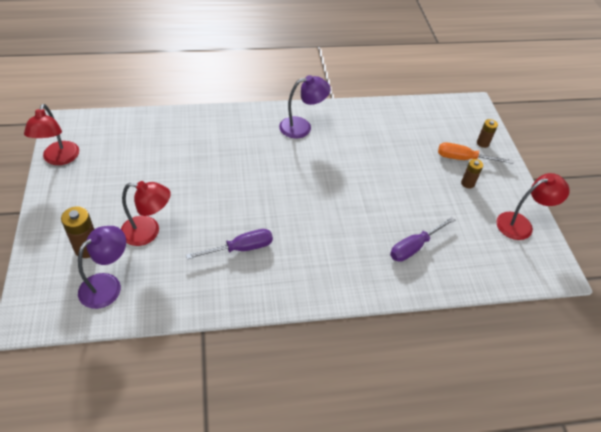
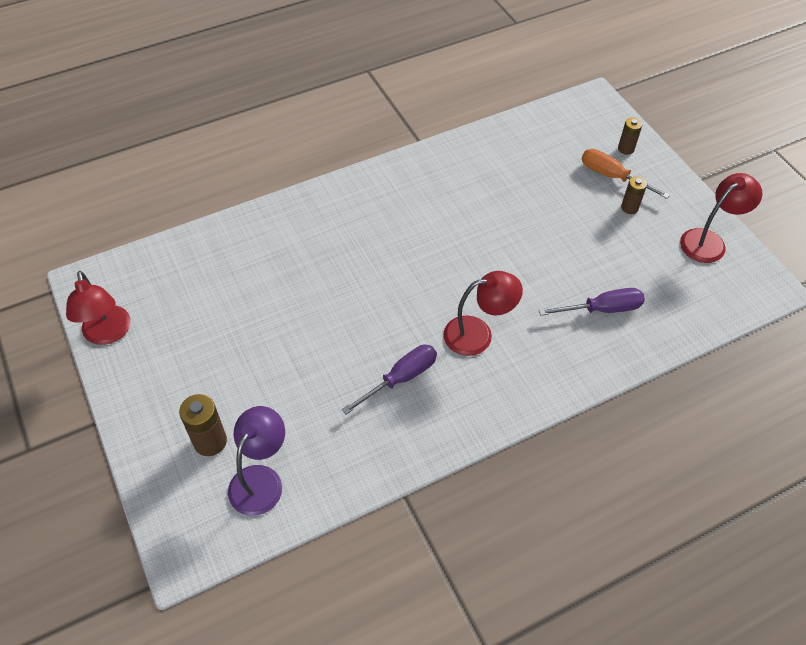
camera: 15 degrees left, 5 degrees up
red lamp [121,181,171,246] -> red lamp moved to [443,271,523,356]
purple lamp [279,75,331,138] -> none
purple screwdriver [390,217,455,262] -> purple screwdriver turned 135 degrees counterclockwise [539,288,645,316]
orange screwdriver [438,142,513,164] -> orange screwdriver turned 45 degrees clockwise [581,149,670,199]

